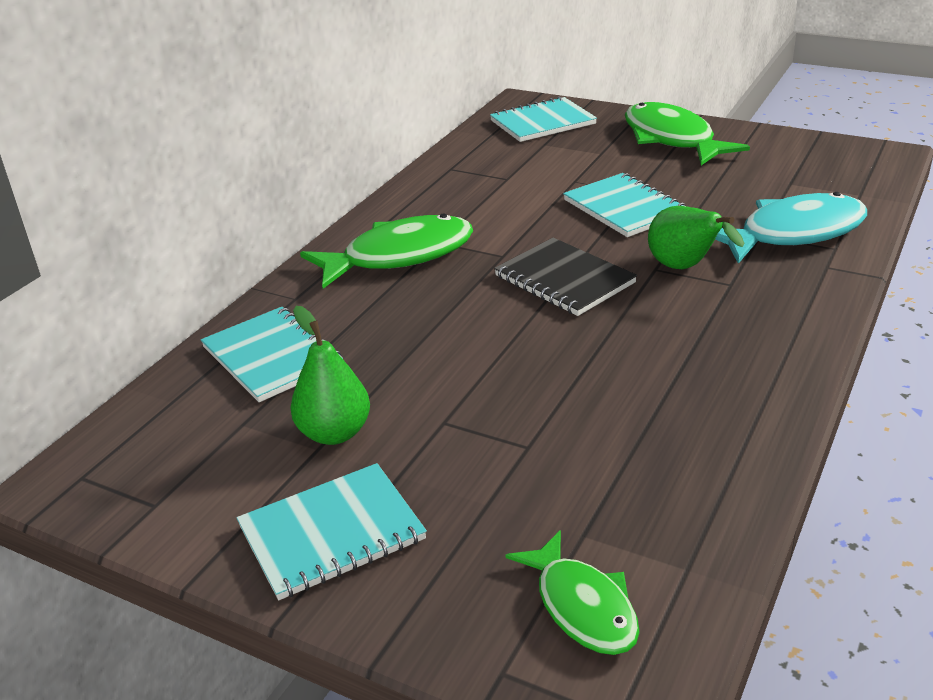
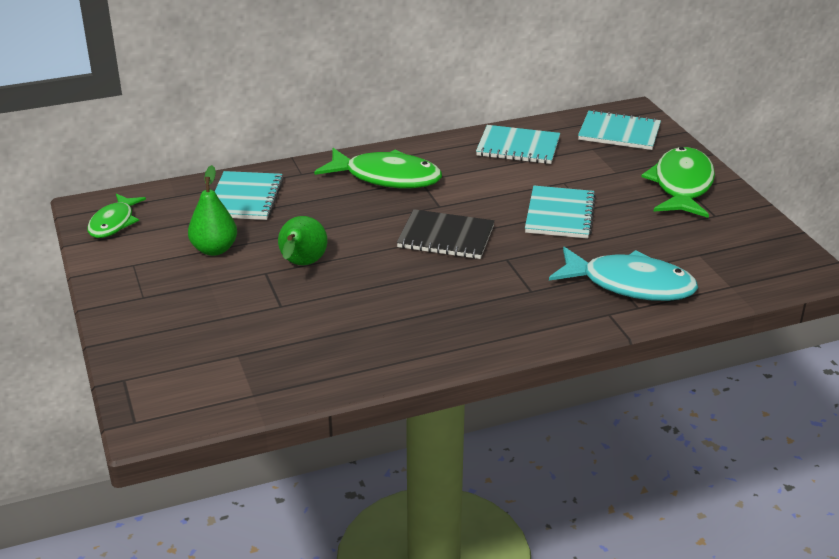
camera: 40 degrees right, 0 degrees up
turquoise notebook [236,463,427,600] -> turquoise notebook moved to [476,125,560,164]
black notebook [494,238,637,316] -> black notebook turned 75 degrees counterclockwise [397,209,495,259]
green fish [506,530,640,655] -> green fish moved to [87,194,146,238]
green pear [648,206,744,269] -> green pear moved to [278,216,327,265]

